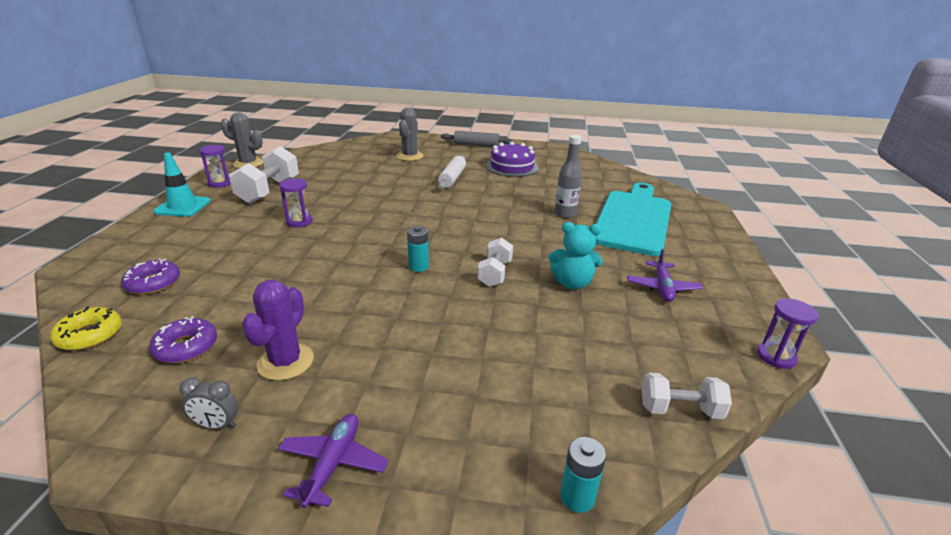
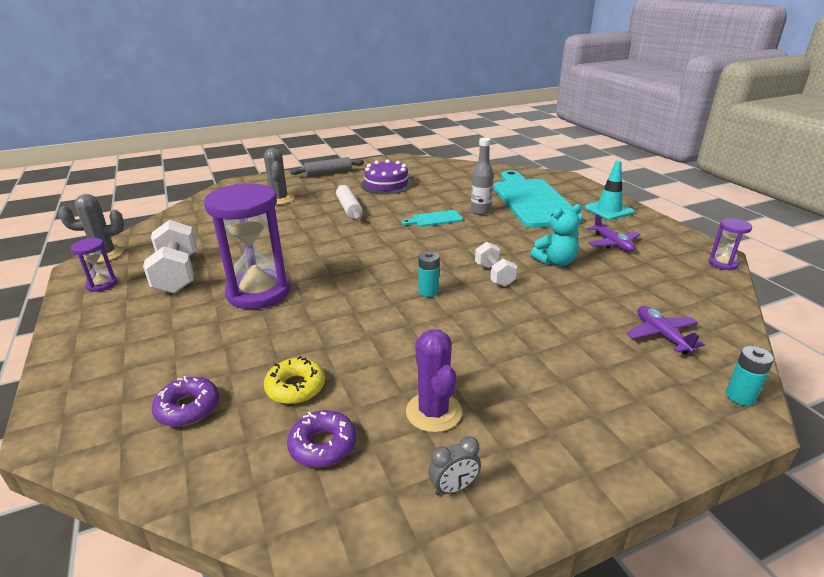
camera: 30 degrees left, 0 degrees up
yellow donut [50,306,122,351] -> yellow donut moved to [264,356,325,404]
turquoise traffic cone [153,152,210,217] -> turquoise traffic cone moved to [585,160,635,220]
purple plane [278,414,389,508] -> purple plane moved to [626,306,705,355]
purple hourglass [279,178,313,227] -> purple hourglass [204,183,291,309], size x2.20
white dumbbell [642,372,732,419] -> none
none -> turquoise cutting board [402,210,463,227]

